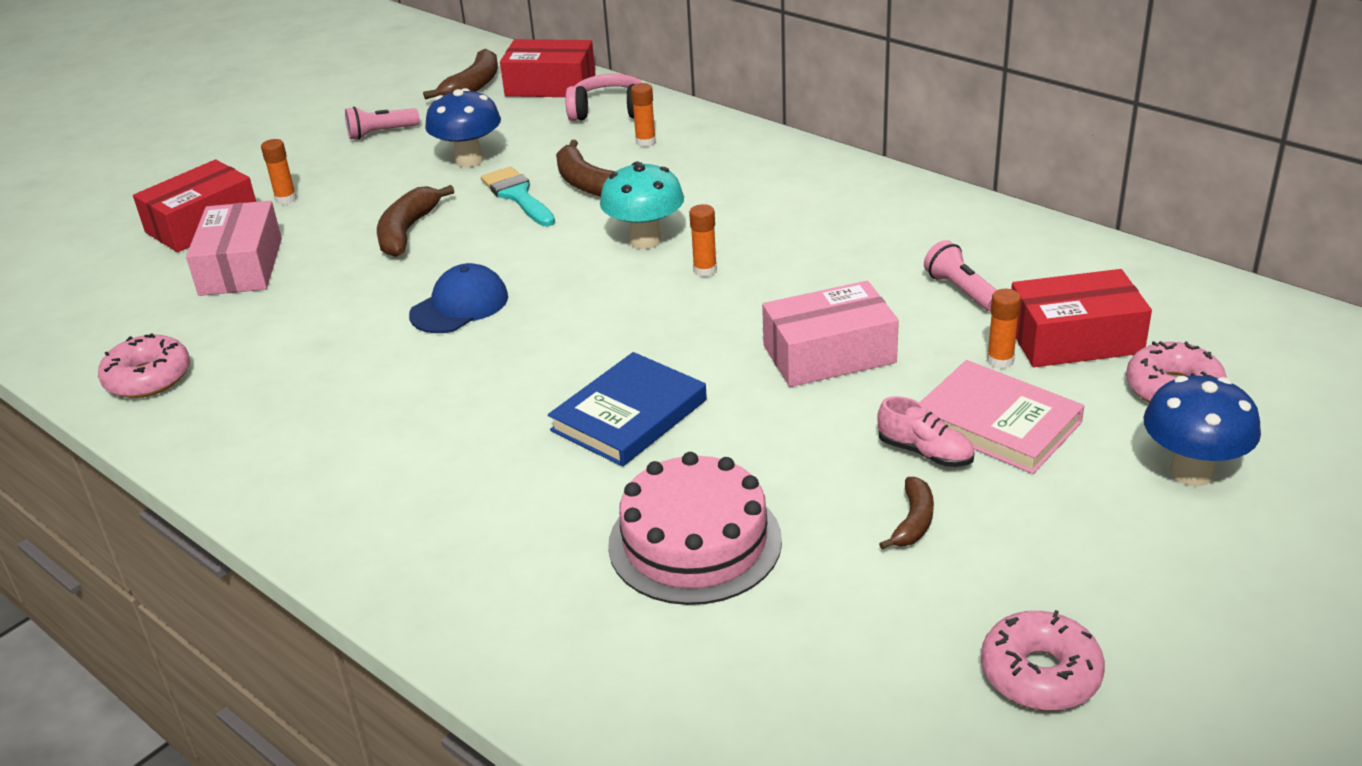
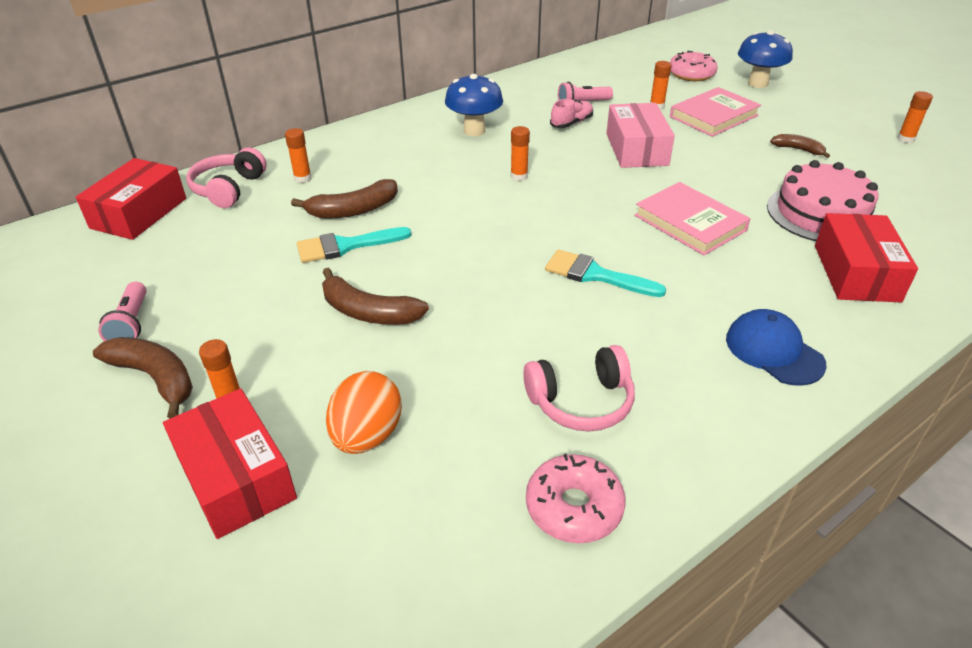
camera: 80 degrees left, 5 degrees up
pink box [186,201,282,296] -> orange egg [326,371,402,454]
blue cap [409,263,508,333] -> blue cap moved to [726,309,827,386]
brown banana [423,49,498,100] -> brown banana moved to [93,337,193,418]
blue mushroom [425,88,501,167] -> blue mushroom moved to [445,74,503,136]
blue book [548,352,707,467] -> pink book [634,182,751,255]
turquoise mushroom [600,161,684,249] -> none
pink shoe [877,396,975,467] -> pink shoe moved to [550,99,593,128]
pink donut [981,610,1105,711] -> orange glue stick [897,91,933,143]
red box [1011,269,1152,367] -> red box moved to [815,213,918,302]
none -> pink headphones [523,345,635,431]
none -> turquoise brush [545,250,666,297]

